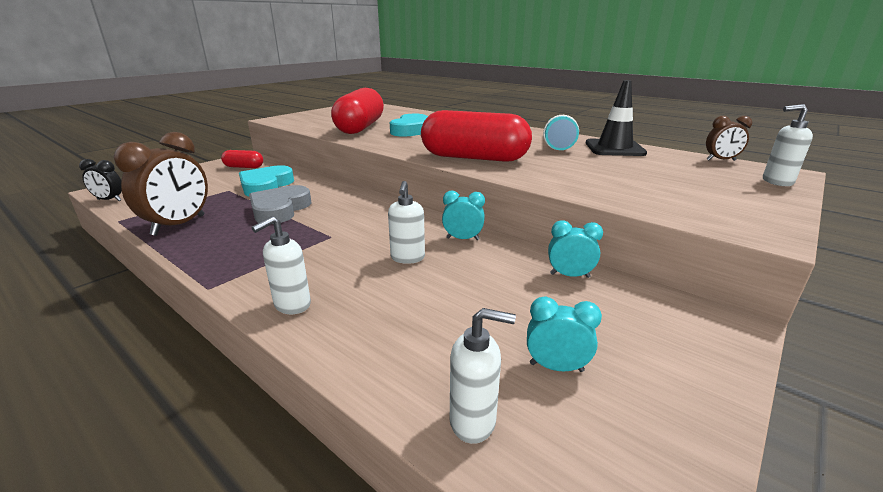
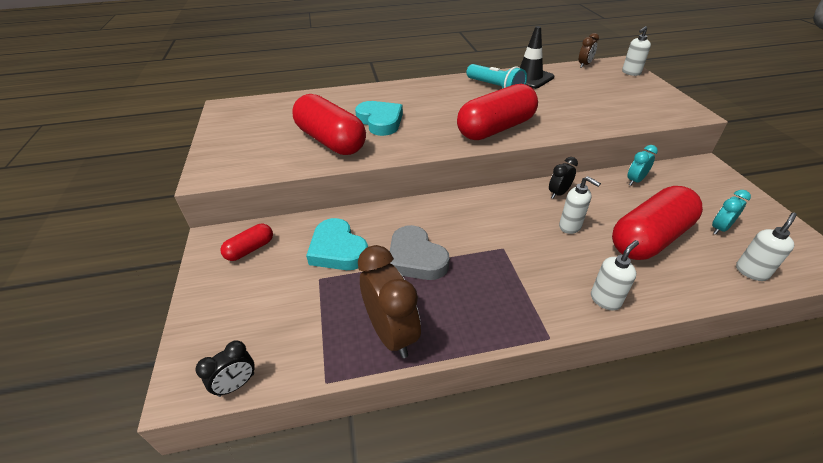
camera: 50 degrees left, 15 degrees up
white soap dispenser [252,216,311,314] -> white soap dispenser turned 120 degrees counterclockwise [591,240,639,311]
turquoise clock [442,191,485,240] -> black clock [549,157,578,199]
none -> red capsule [612,186,703,260]

